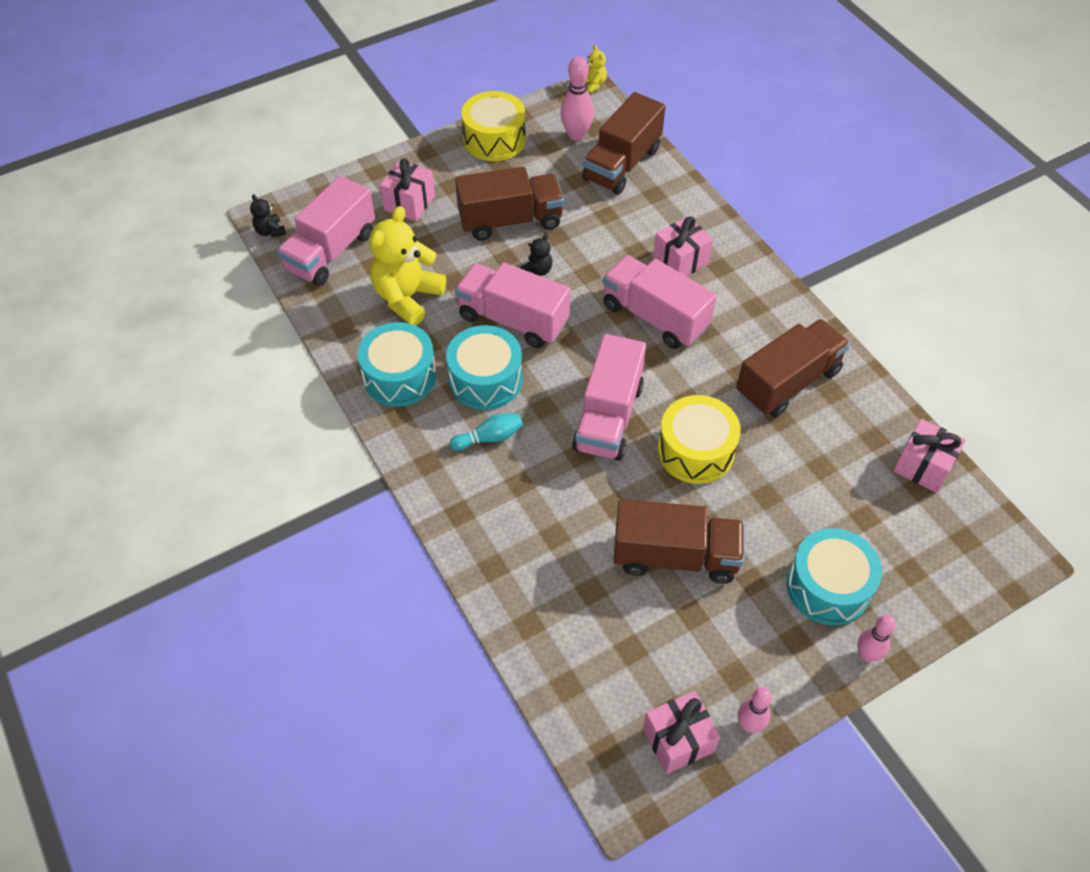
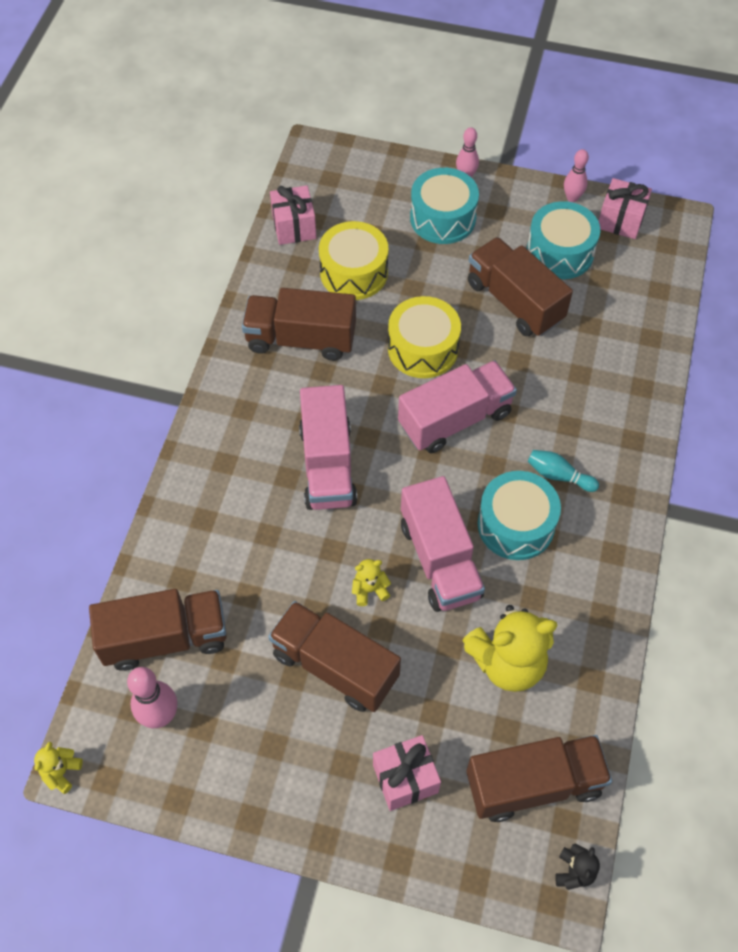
camera: 135 degrees left, 5 degrees up
pink truck [277,176,375,286] -> brown truck [466,735,612,822]
turquoise drum [357,322,437,407] -> turquoise drum moved to [527,201,600,279]
yellow drum [461,91,526,161] -> yellow drum moved to [319,221,388,300]
black teddy bear [521,234,552,276] -> yellow teddy bear [352,559,391,606]
pink gift [653,216,713,276] -> none

